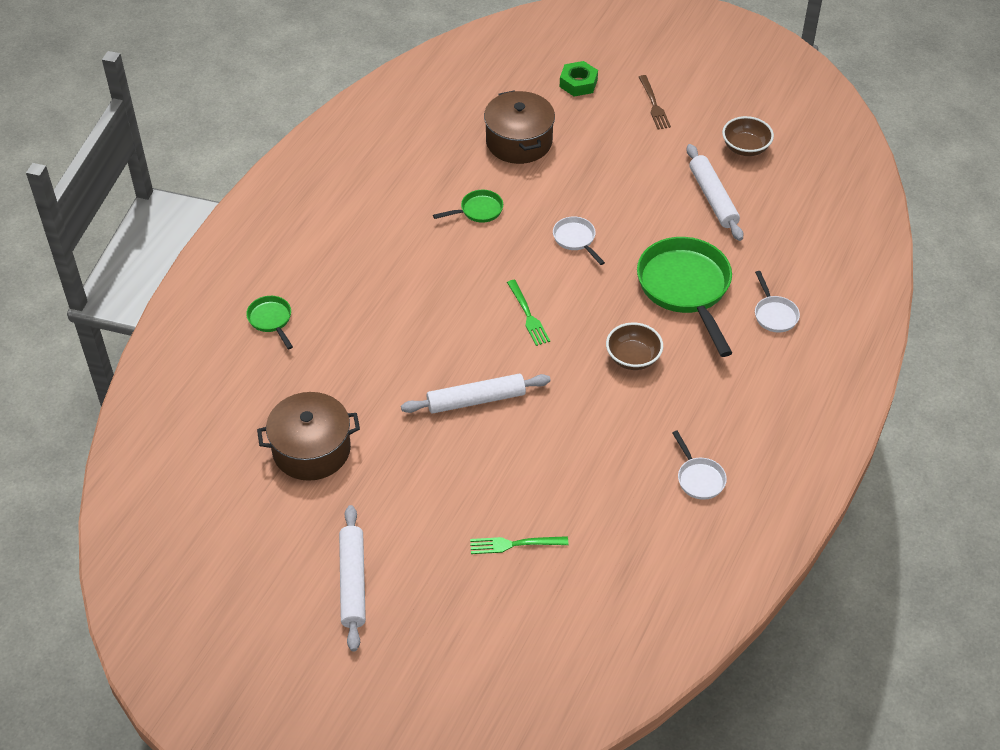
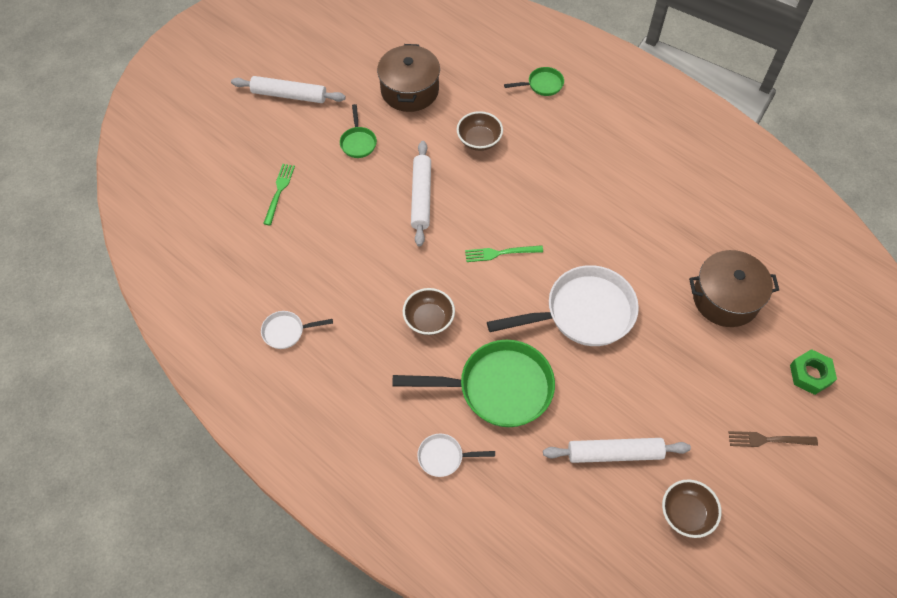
camera: 105 degrees right, 10 degrees up
green pan [433,190,503,223] -> green pan moved to [340,104,377,158]
white pan [553,216,605,265] -> white pan [487,265,639,346], size x2.15
none -> brown bowl [457,111,503,151]

